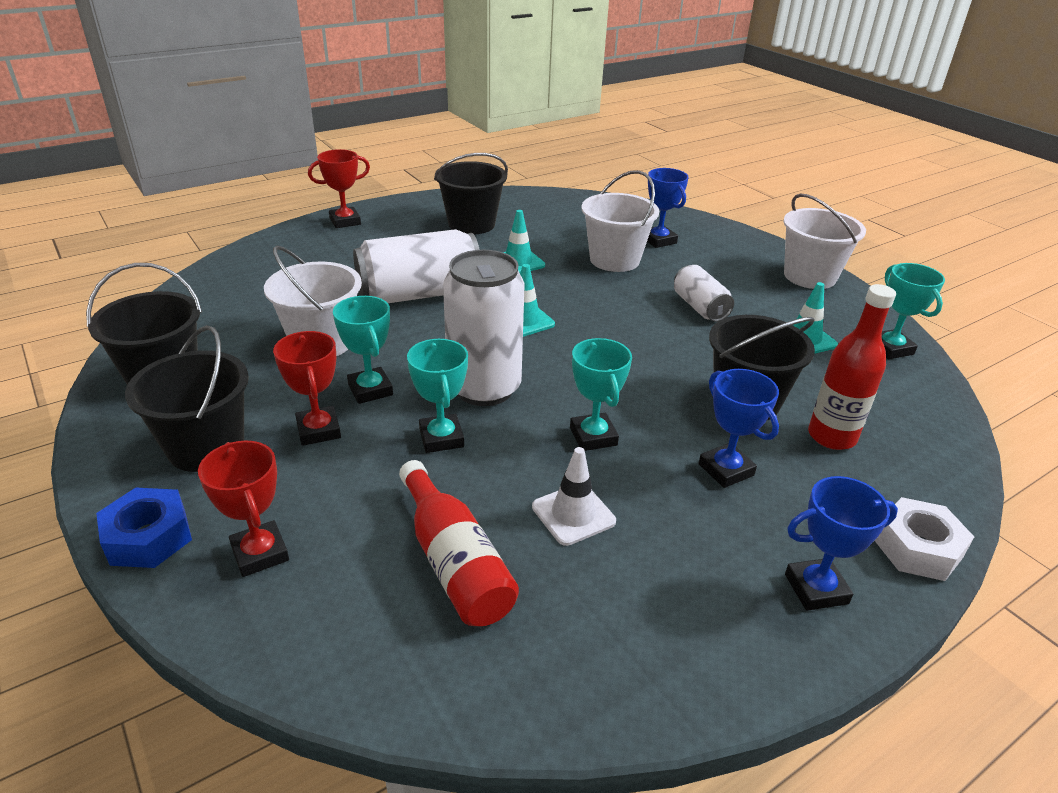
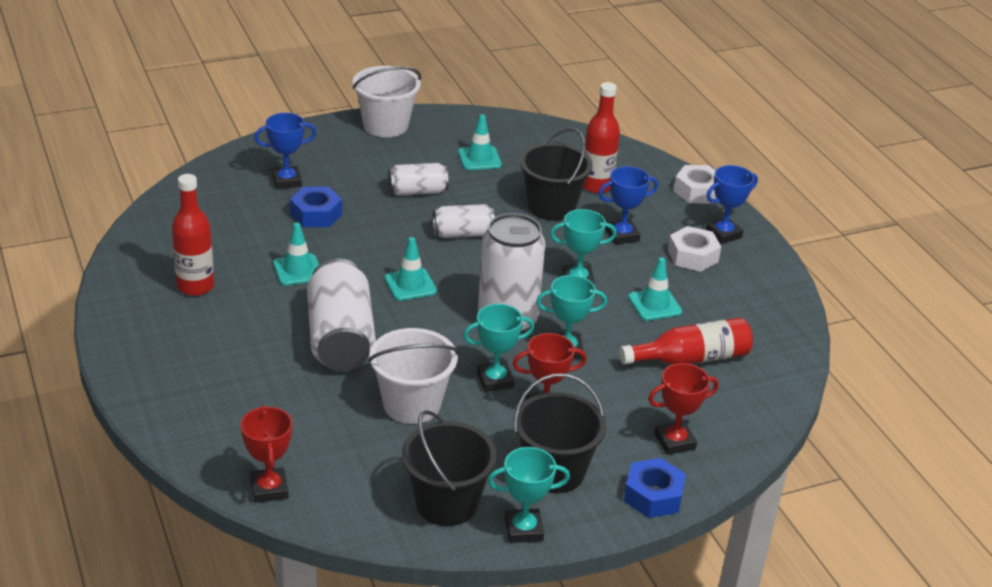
camera: 80 degrees left, 0 degrees up
red trophy [308,149,370,228] -> red trophy moved to [241,405,292,503]
black bucket [434,153,508,234] -> red bottle [172,174,214,296]
white traffic cone [532,447,616,546] -> turquoise traffic cone [628,257,682,321]
white bucket [581,170,659,272] -> blue nut [290,187,342,227]
blue trophy [785,476,898,611] -> blue trophy turned 60 degrees clockwise [706,165,758,244]
turquoise trophy [882,263,945,359] -> turquoise trophy moved to [488,447,570,543]
none -> white can [433,204,495,238]
none -> white nut [668,226,721,272]

